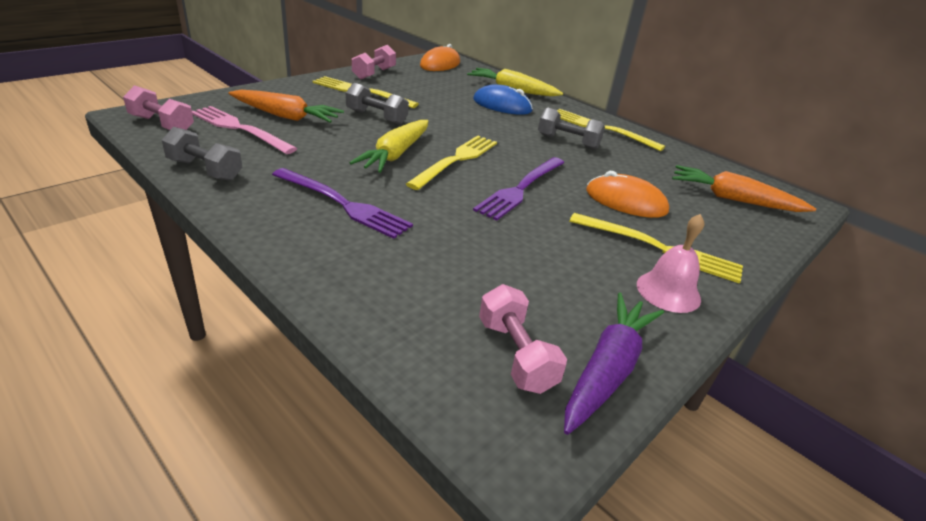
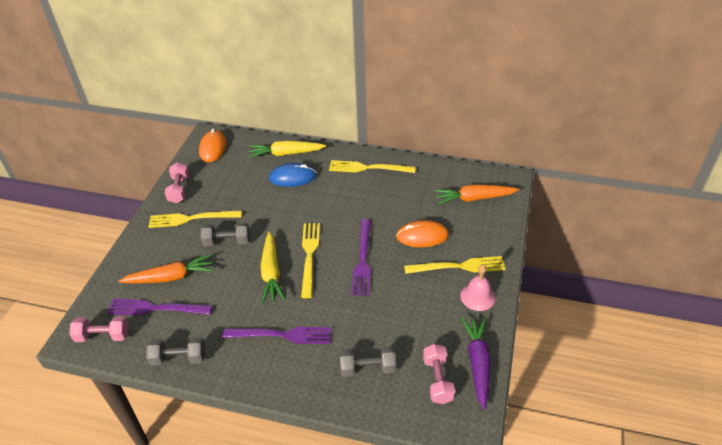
camera: 25 degrees left, 10 degrees up
pink fork [192,106,297,154] -> purple fork [107,299,212,315]
pink dumbbell [479,284,567,394] -> pink dumbbell turned 45 degrees clockwise [423,344,455,404]
grey dumbbell [538,108,605,149] -> grey dumbbell moved to [340,346,396,377]

